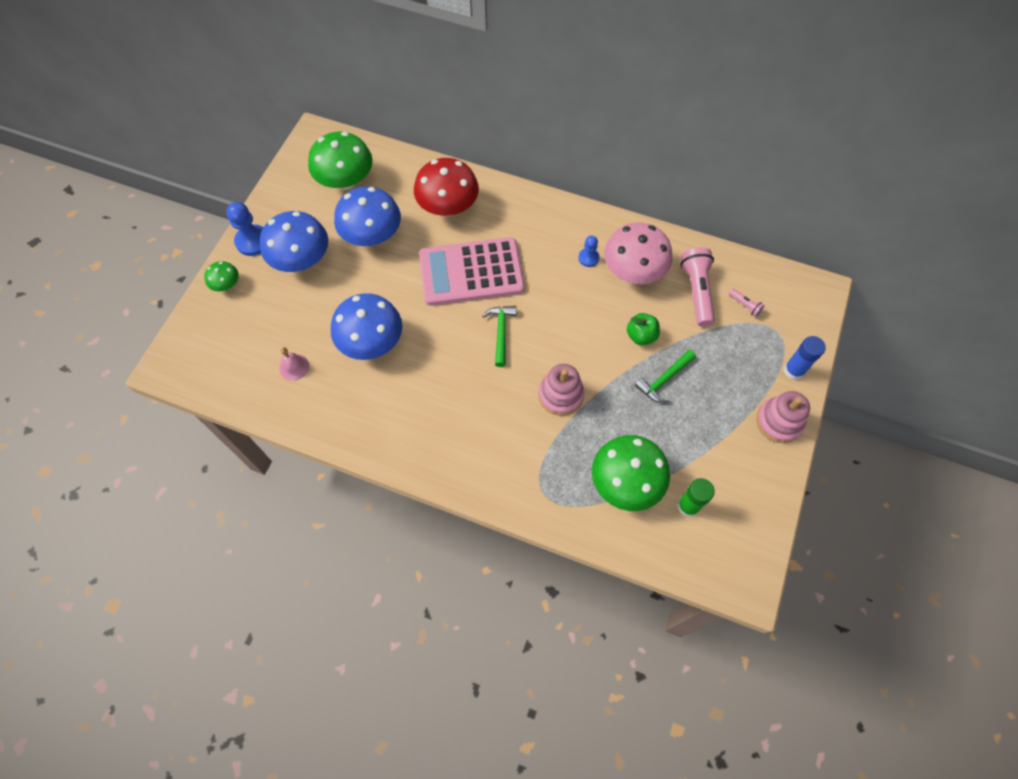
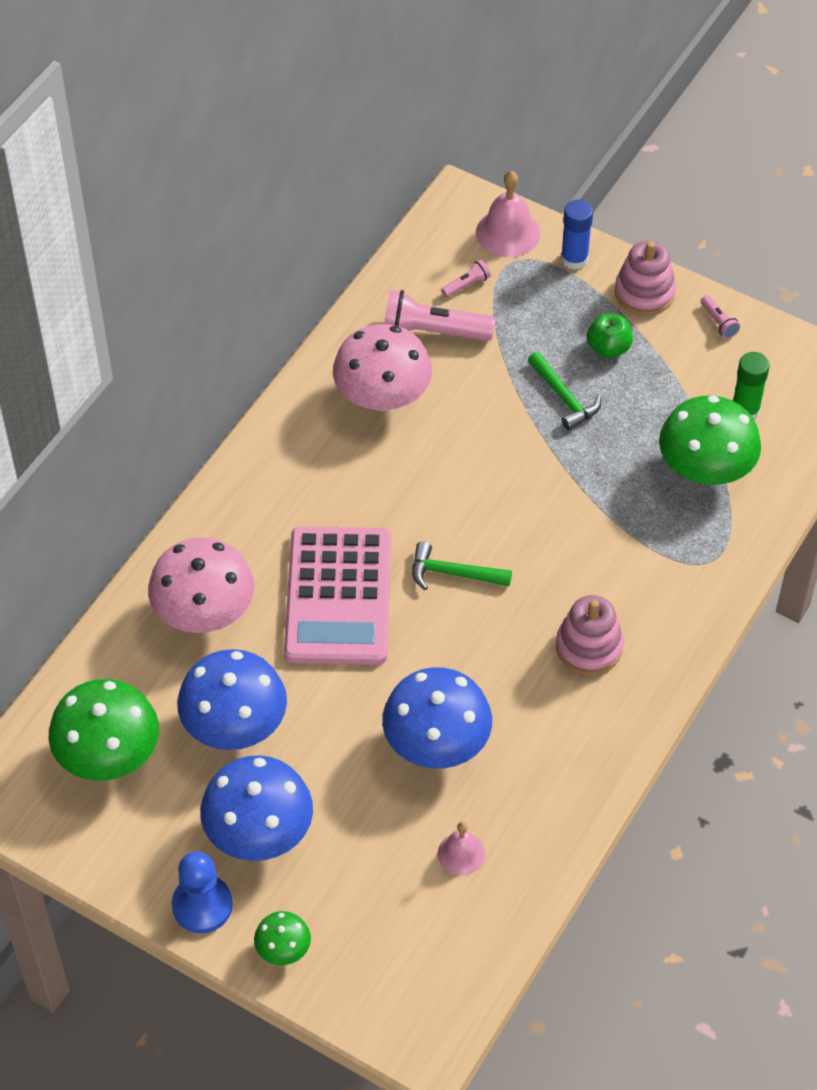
camera: 80 degrees left, 10 degrees down
red mushroom [414,158,479,216] -> pink mushroom [148,537,254,633]
pink stacking toy [538,364,584,416] -> pink stacking toy moved to [556,595,624,675]
blue pawn [578,236,599,267] -> none
green apple [627,313,660,345] -> green apple moved to [587,313,633,358]
none -> pink bell [476,171,540,257]
none -> pink flashlight [701,295,740,339]

